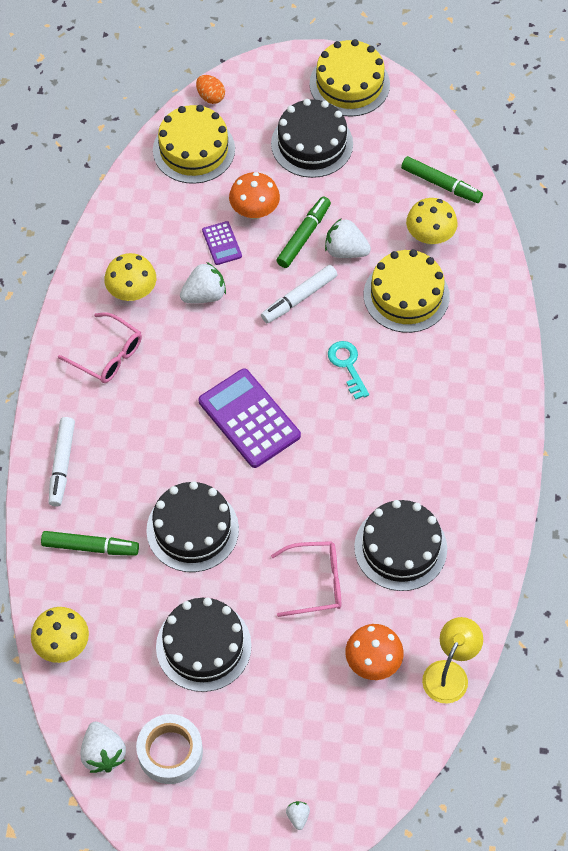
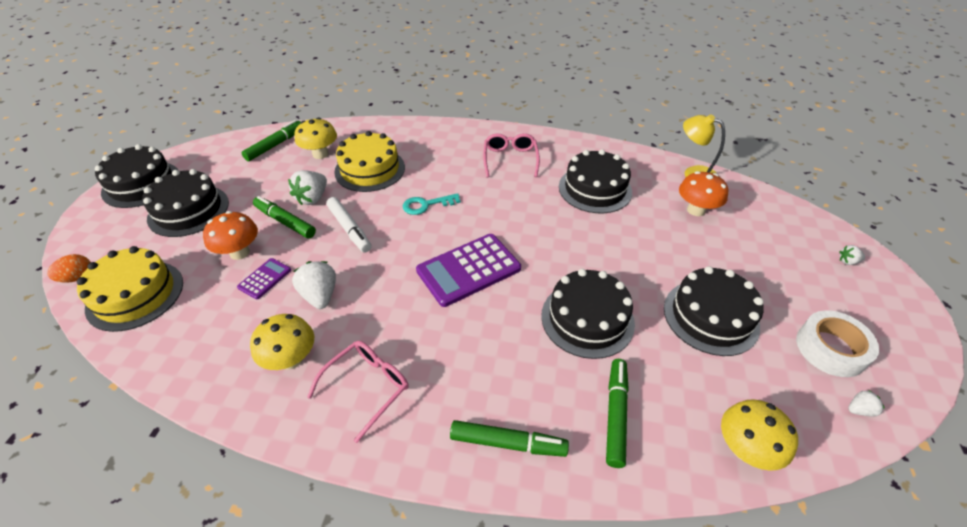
camera: 85 degrees left, 15 degrees down
white marker [48,417,75,506] -> green marker [450,420,569,457]
white strawberry [81,722,126,773] -> white strawberry [848,390,885,416], size x0.52
purple calculator [202,221,242,265] -> purple calculator turned 45 degrees counterclockwise [237,258,291,299]
pink glasses [271,541,341,617] -> pink glasses moved to [483,133,540,177]
yellow cake [310,39,390,117] -> black cake [95,144,179,208]

